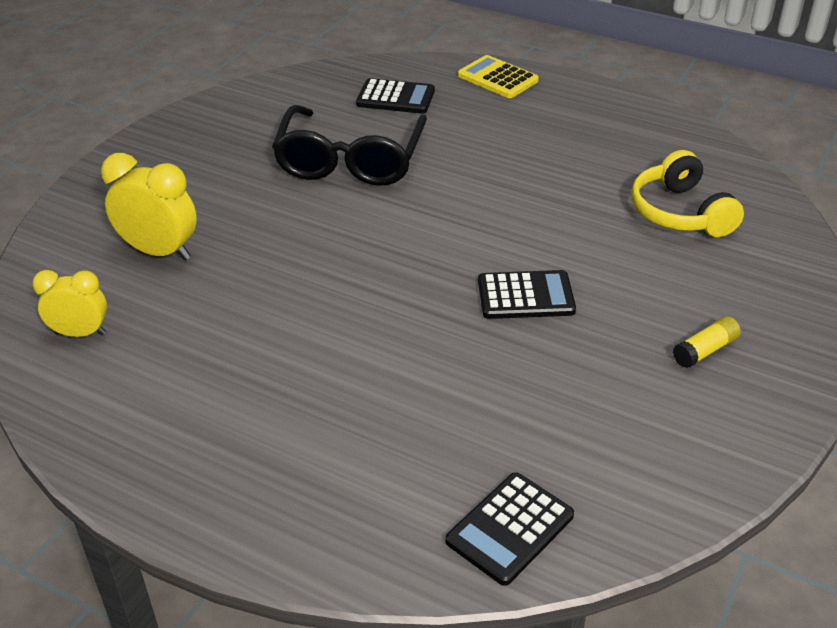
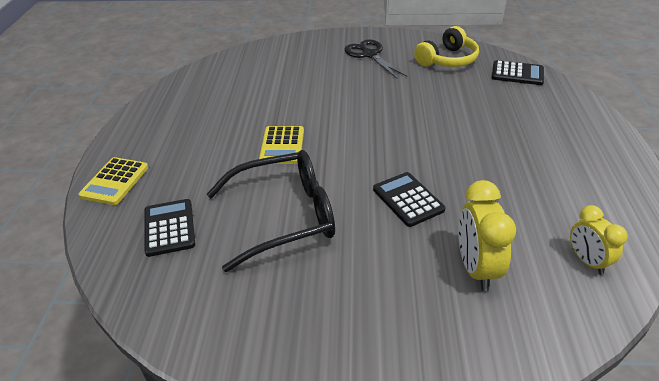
camera: 115 degrees left, 0 degrees up
black calculator [478,270,576,319] -> black calculator moved to [373,172,445,227]
yellow headphones [631,150,744,237] -> yellow headphones moved to [414,26,479,67]
yellow glue stick [673,316,741,368] -> black scissors [345,39,407,78]
none -> yellow calculator [259,126,304,164]

